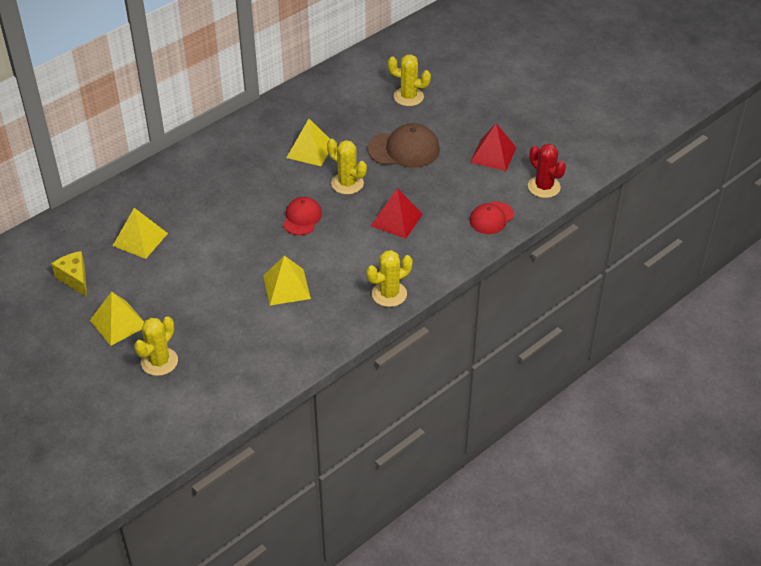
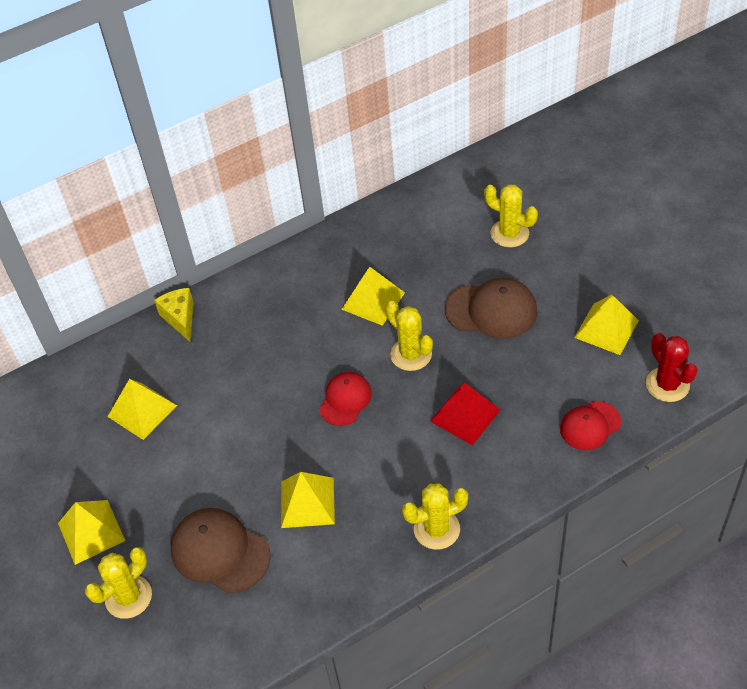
camera: 15 degrees right, 5 degrees up
yellow cheese [52,251,87,297] -> yellow cheese moved to [154,288,194,342]
red pyramid [470,123,517,171] -> yellow pyramid [574,294,639,355]
none -> brown cap [171,508,271,594]

